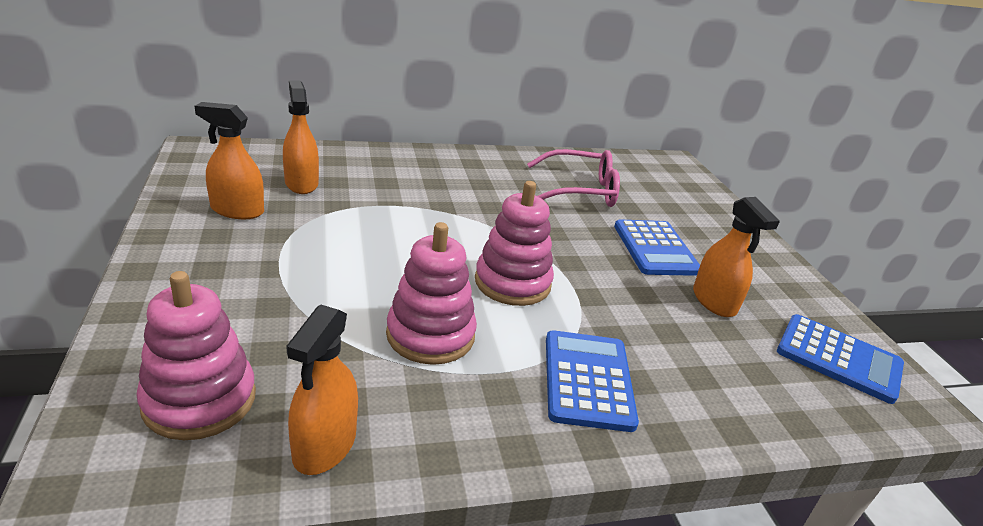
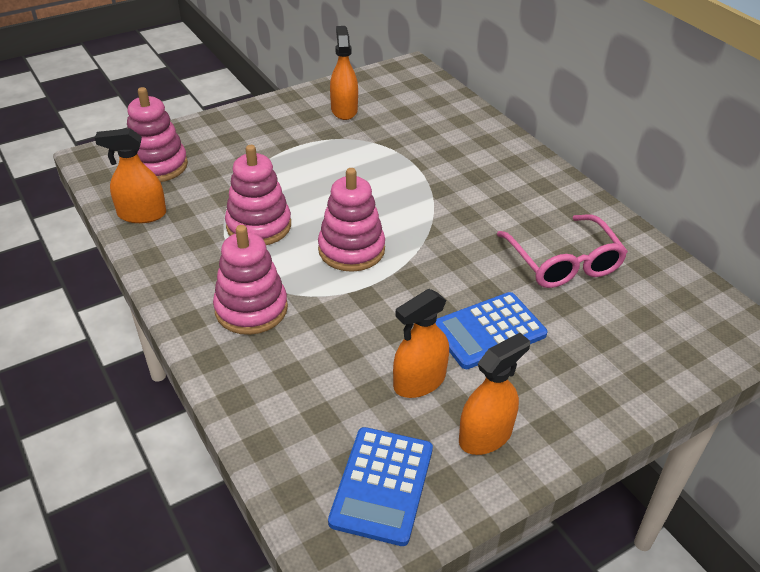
camera: 75 degrees right, 10 degrees up
orange spray bottle [283,80,319,194] -> orange spray bottle moved to [459,333,530,455]
blue calculator [546,330,639,432] -> pink stacking toy [213,225,288,335]

